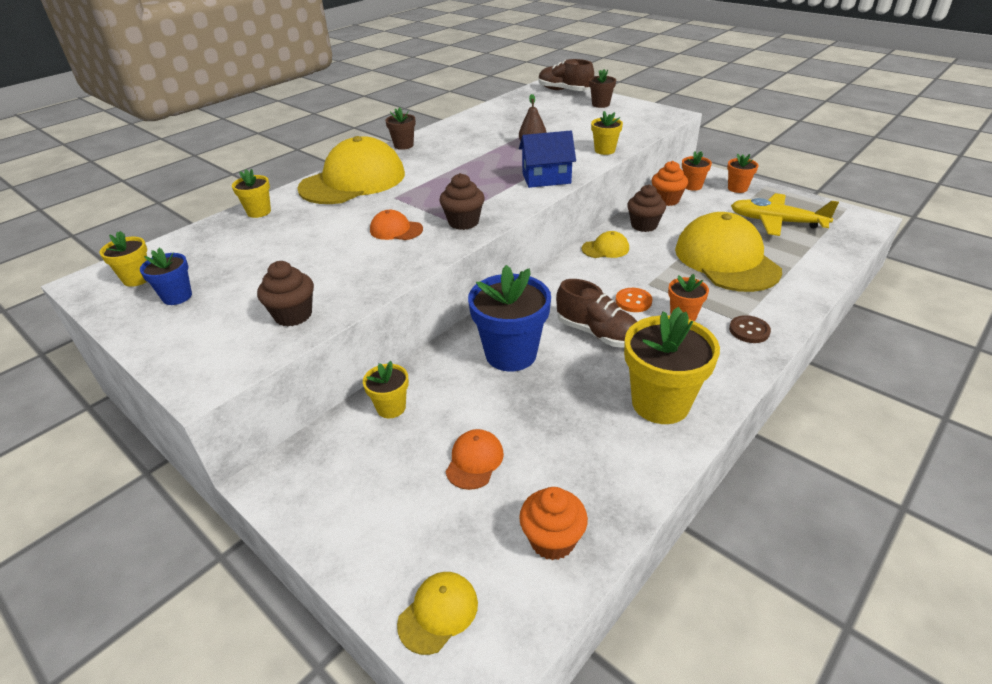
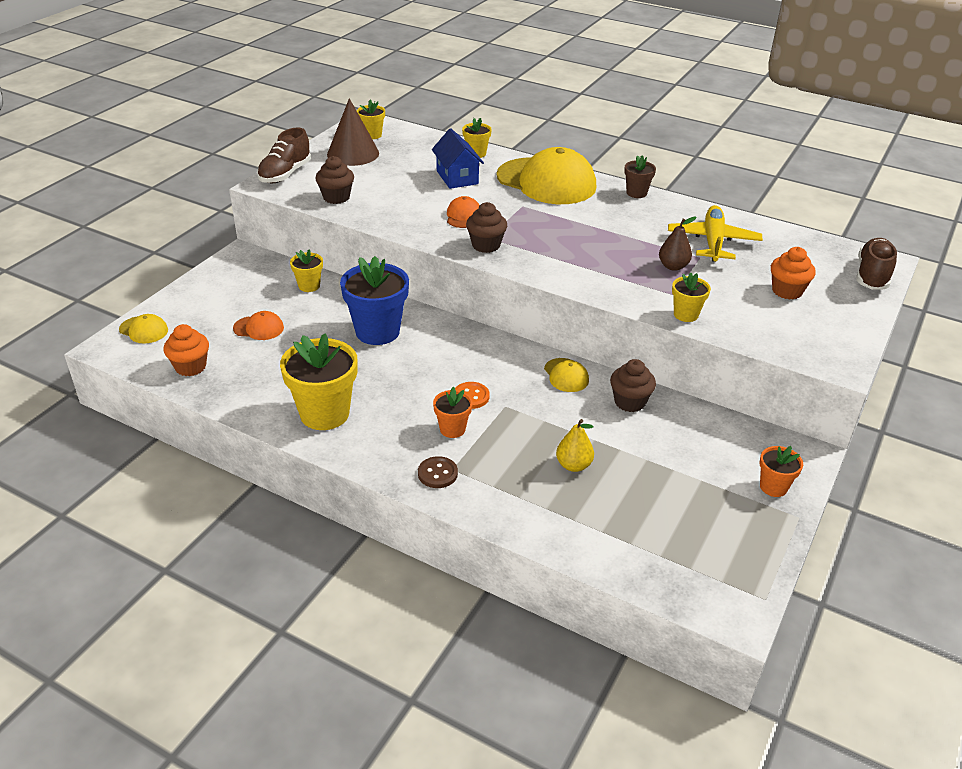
camera: 75 degrees right, 0 degrees up
blue flower pot [140,248,192,305] -> brown cone [327,98,379,166]
blue house [519,131,576,188] -> blue house moved to [432,129,484,189]
brown shoe [556,279,637,348] -> brown shoe moved to [257,127,311,183]
brown flower pot [589,69,616,108] -> none
orange cupcake [652,161,688,206] -> orange cupcake moved to [771,247,816,300]
yellow cap [675,212,782,292] -> yellow pear [556,419,594,472]
orange flower pot [682,151,712,191] -> none
yellow plane [731,193,839,236] -> yellow plane moved to [668,205,763,262]

